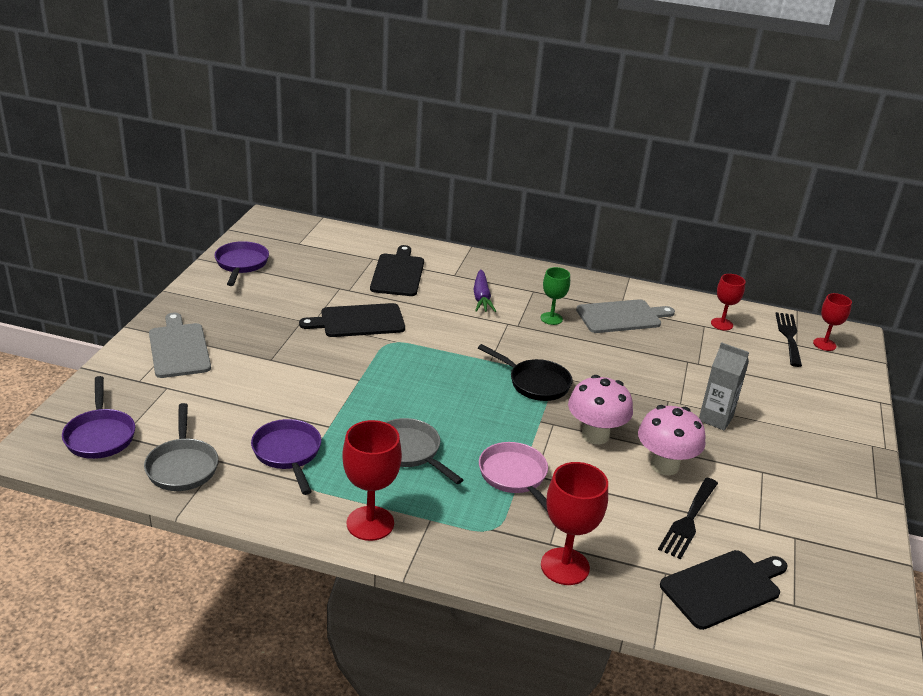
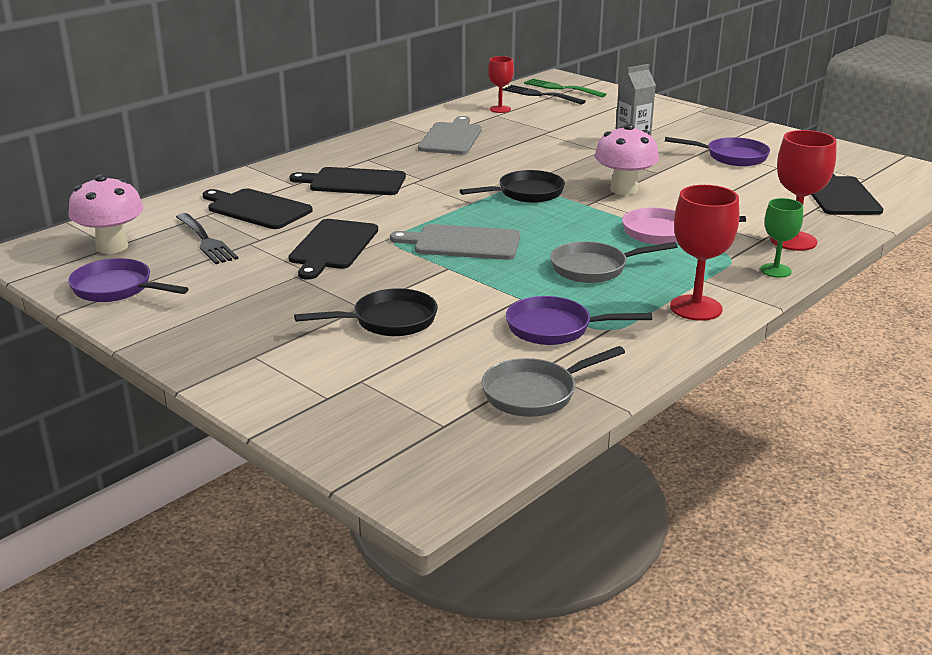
camera: 60 degrees left, 5 degrees down
purple pan [62,376,135,459] -> purple pan moved to [665,137,770,166]
grey pan [144,403,218,491] -> grey pan turned 135 degrees clockwise [482,346,625,417]
grey cutting board [149,313,211,378] -> grey cutting board moved to [390,224,520,260]
purple carrot [473,269,496,312] -> black cutting board [290,167,406,195]
green goblet [541,267,570,325] -> green goblet moved to [760,198,803,278]
pink mushroom [638,405,705,475] -> pink mushroom moved to [68,174,143,254]
black fork [658,478,718,559] -> black fork moved to [176,213,238,264]
red goblet [813,293,852,351] -> green fork [524,79,606,98]
none -> black pan [294,288,438,336]

